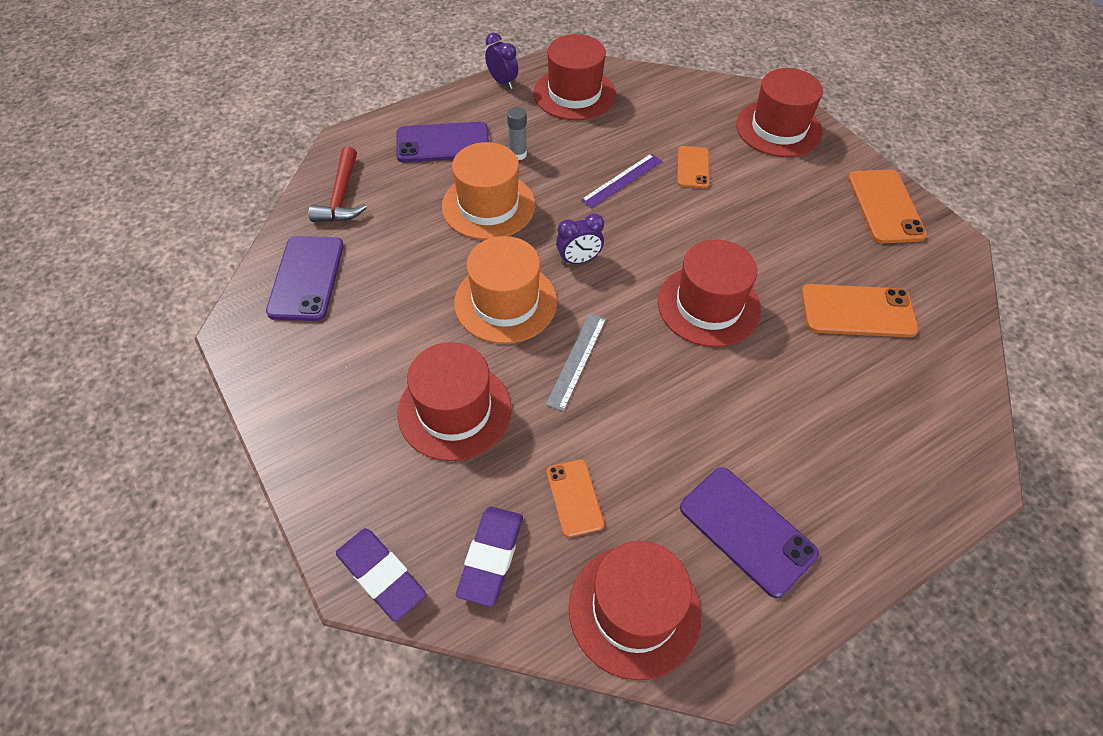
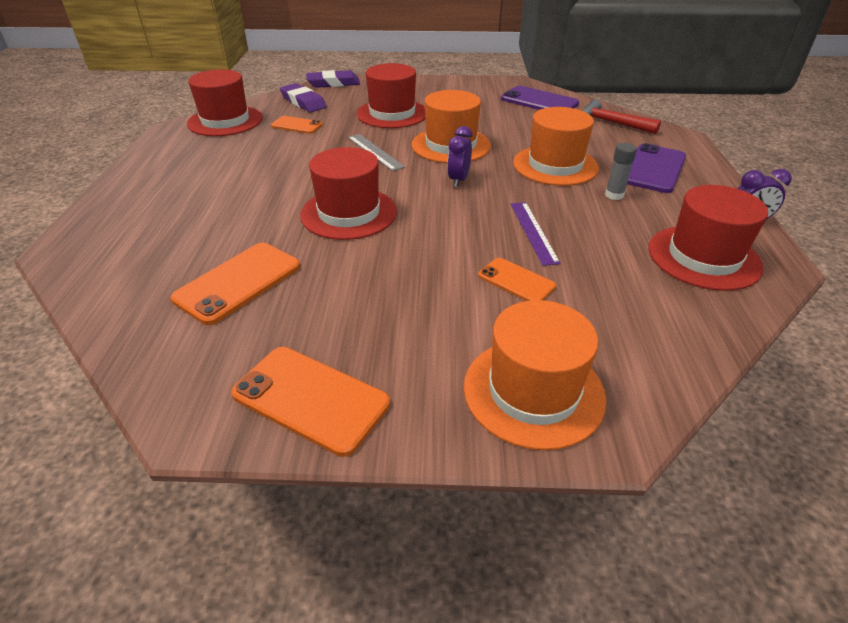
camera: 125 degrees right, 15 degrees down
purple phone [680,467,819,598] -> none
red hat [736,68,823,157] -> orange hat [464,300,606,450]

